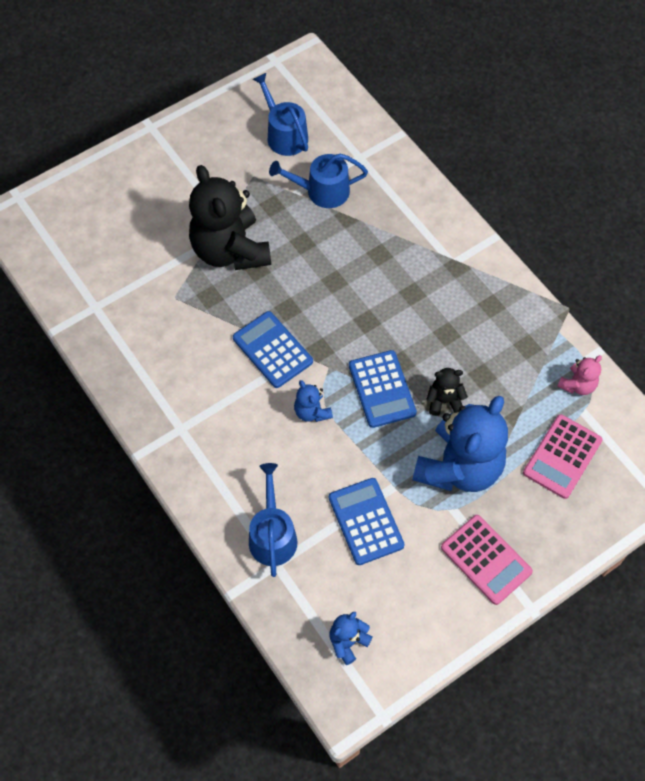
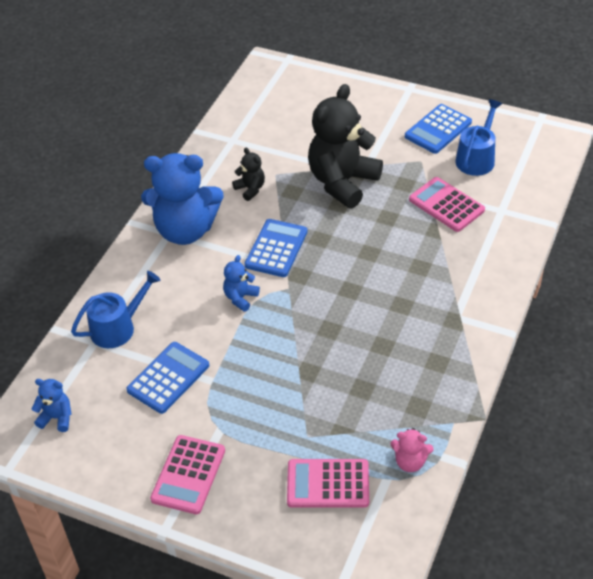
camera: 60 degrees right, 15 degrees down
blue watering can [269,154,368,208] -> pink calculator [409,177,485,232]
blue calculator [349,350,417,428] -> blue calculator moved to [405,104,472,154]
blue teddy bear [412,396,508,492] -> blue teddy bear moved to [141,153,224,245]
black teddy bear [427,368,468,416] -> black teddy bear moved to [232,148,265,201]

